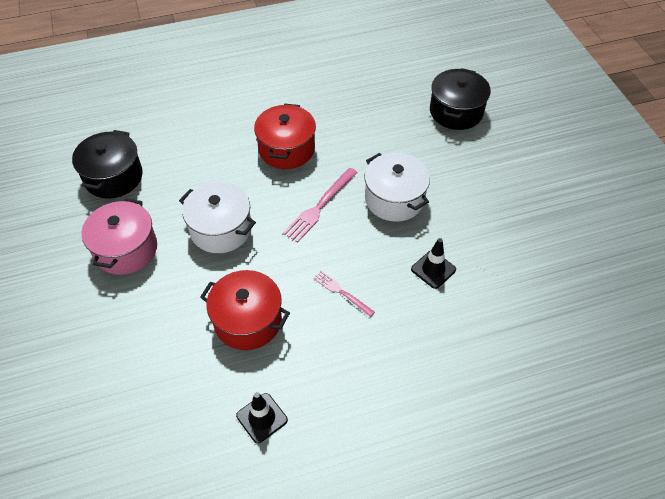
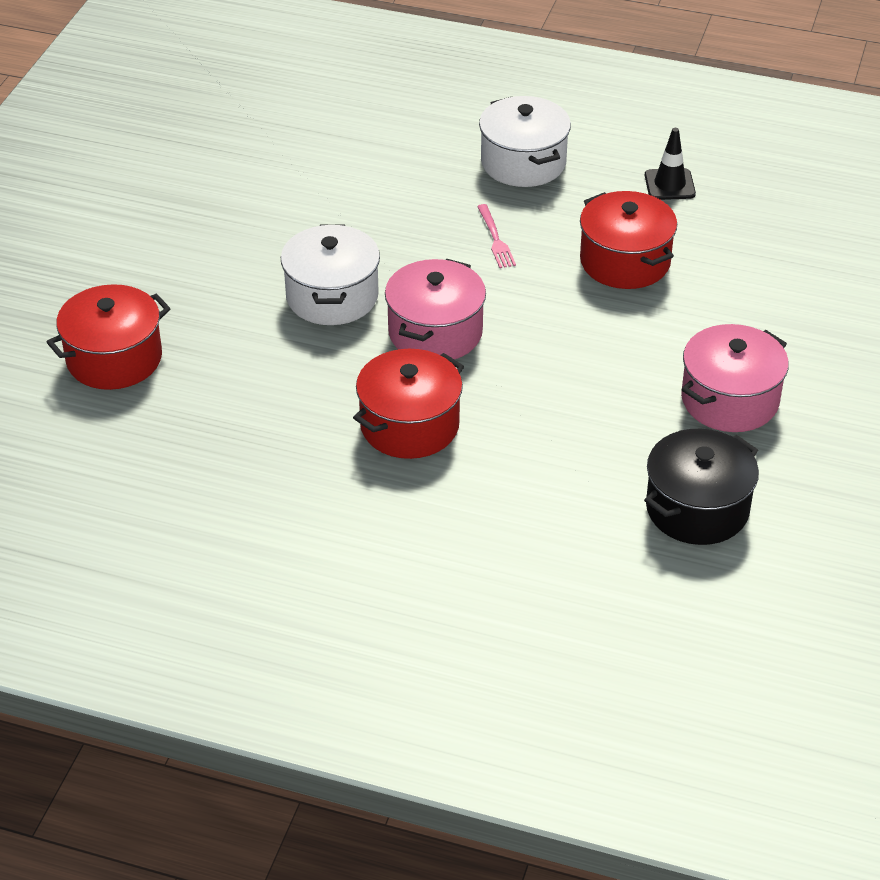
camera: 145 degrees left, 10 degrees down
white pot [179,182,256,253] -> white pot moved to [479,96,571,187]
pink fork [283,168,358,243] -> pink pot [385,259,486,360]
black traffic cone [411,238,456,289] -> none
black pot [430,68,491,130] -> red pot [47,284,171,390]

